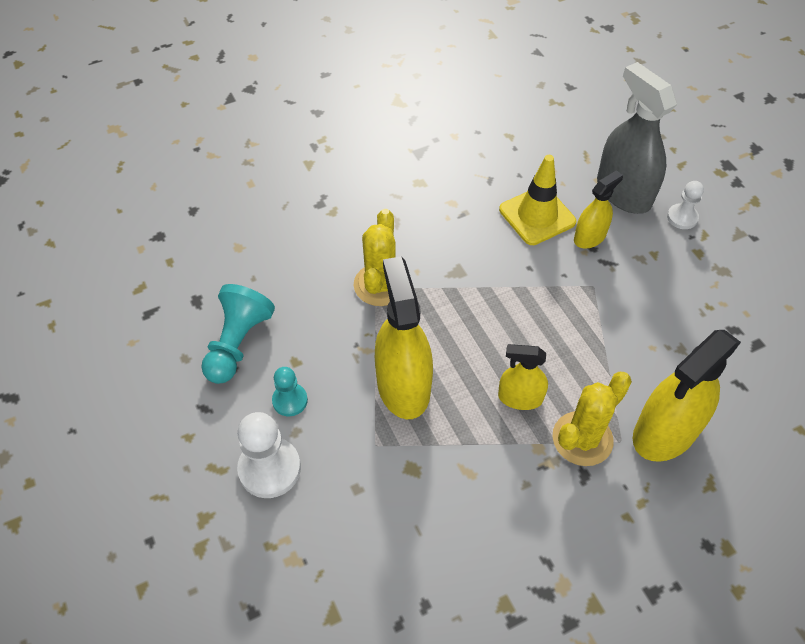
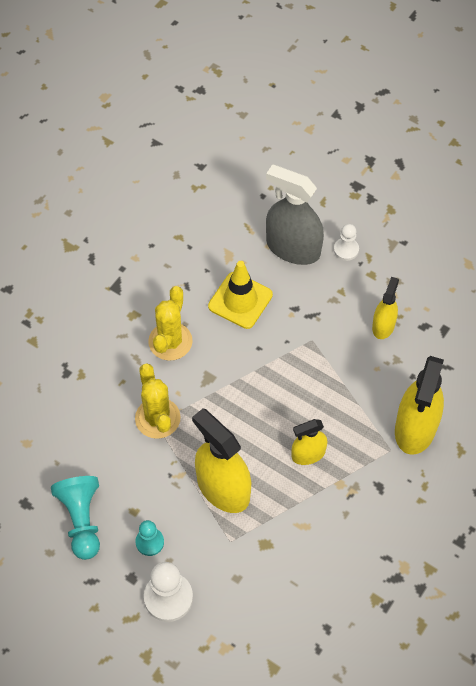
camera: 30 degrees left, 5 degrees up
yellow cactus [553,372,632,466] -> yellow cactus moved to [148,286,193,361]
yellow spray bottle [574,170,623,249] -> yellow spray bottle moved to [372,277,399,339]

